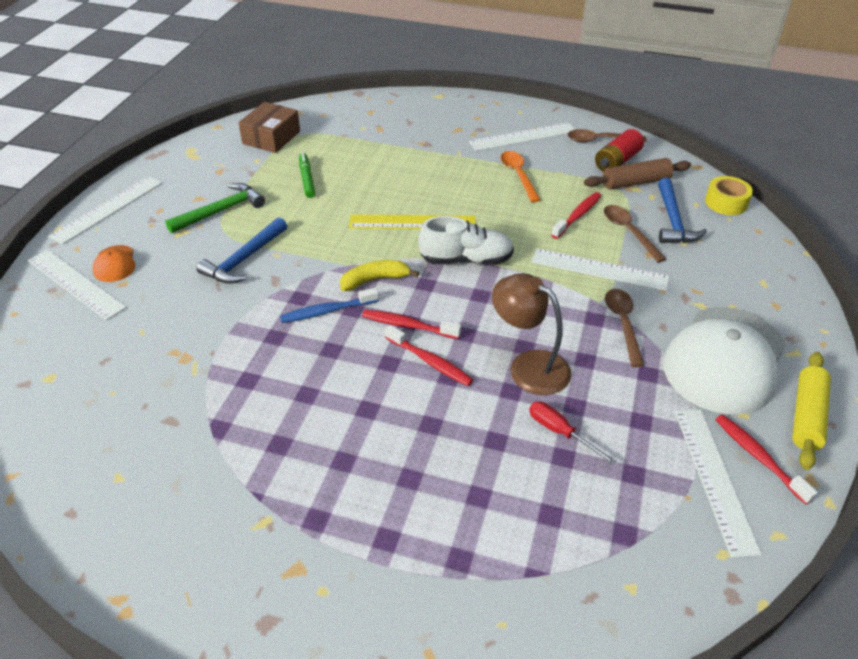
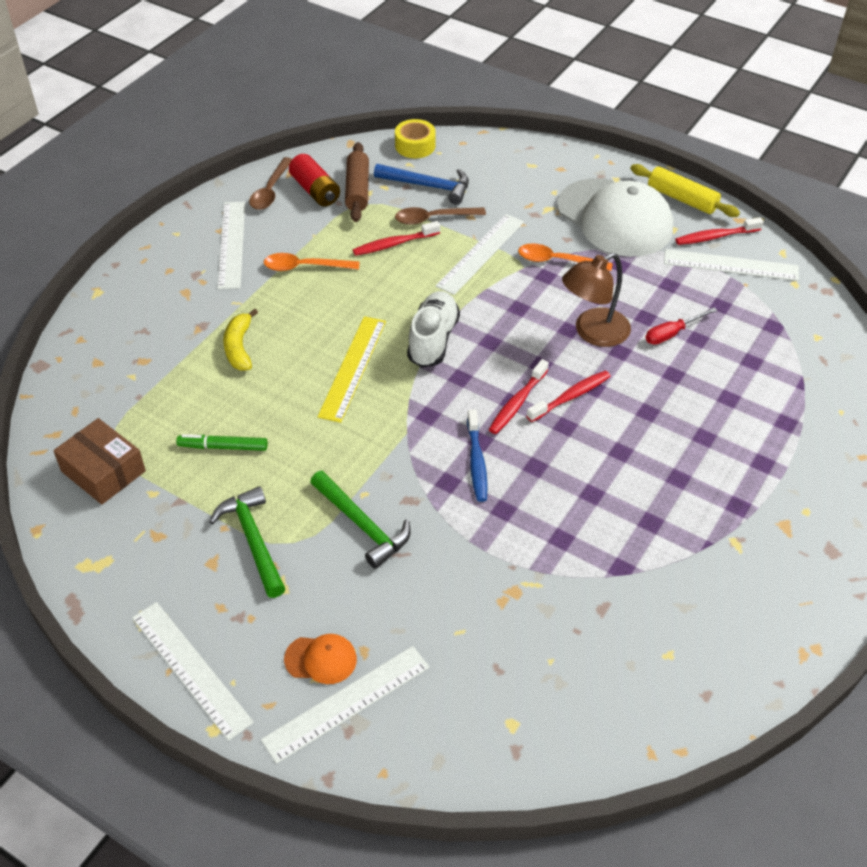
camera: 75 degrees left, 5 degrees up
blue hammer [196,217,287,284] -> green hammer [310,470,411,569]
yellow banana [340,260,419,291] -> yellow banana moved to [223,309,258,371]
red toothbrush [551,192,601,239] -> red toothbrush turned 75 degrees counterclockwise [353,221,440,256]
brown spoon [605,289,644,367] -> orange spoon [518,243,613,271]

